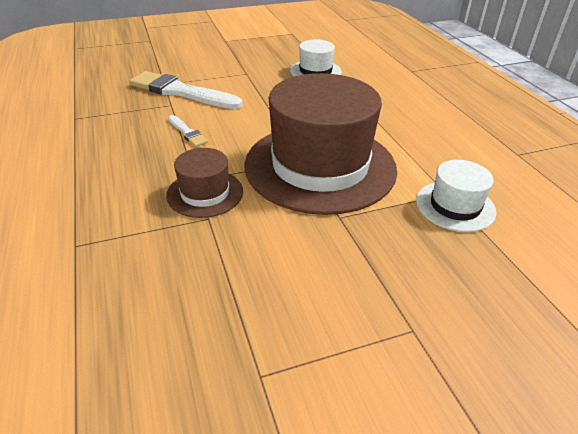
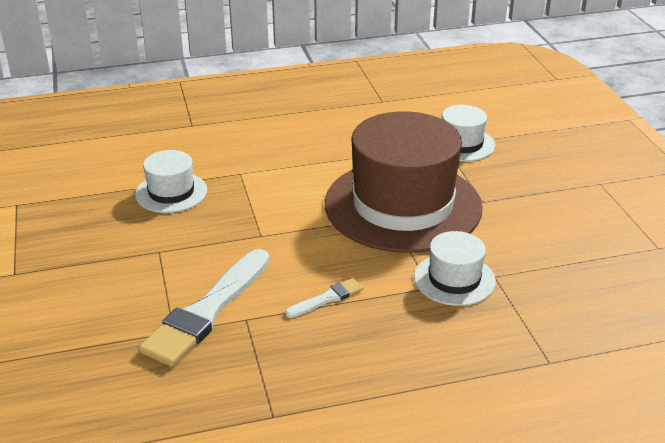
camera: 85 degrees left, 5 degrees down
brown hat [166,148,243,218] -> white hat [414,231,496,306]

